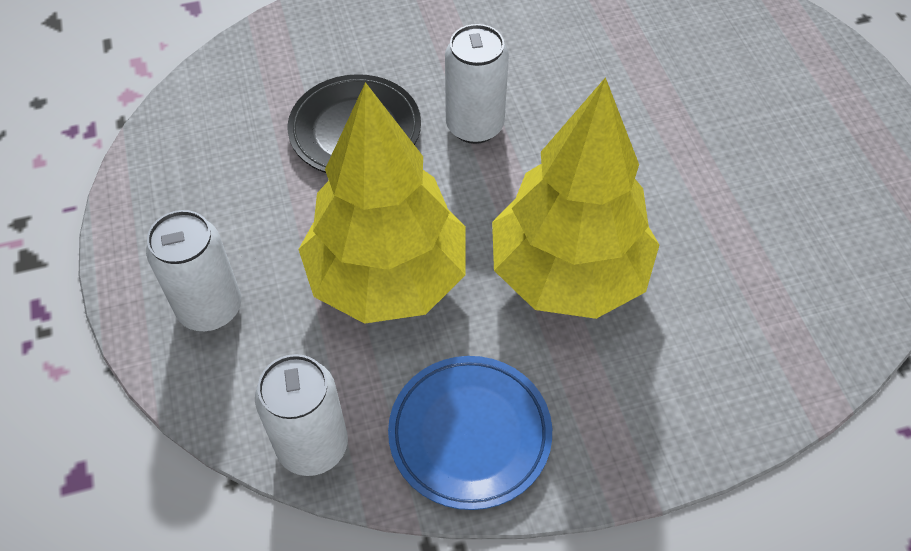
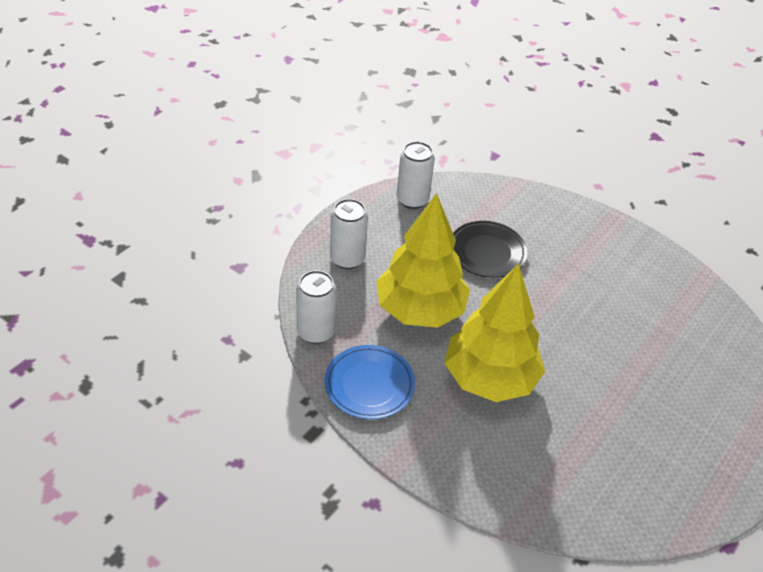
camera: 50 degrees right, 10 degrees down
white can [445,24,509,144] -> white can moved to [397,141,435,209]

